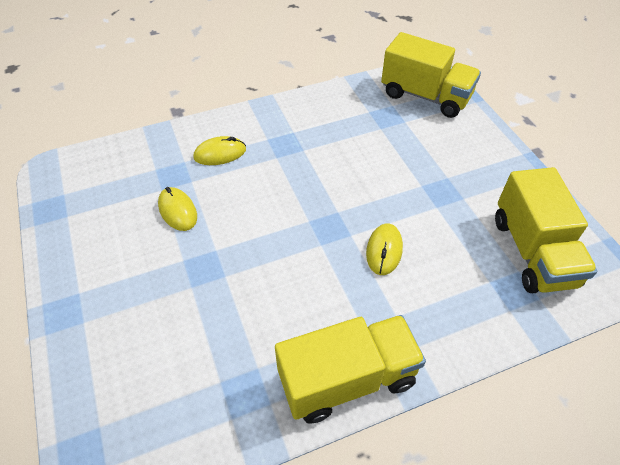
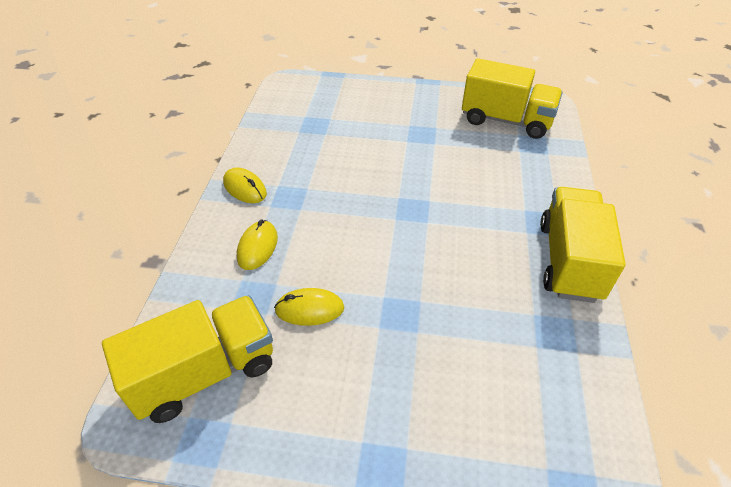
camera: 60 degrees left, 5 degrees down
yellow mouse [366,223,403,275] -> yellow mouse moved to [223,168,267,203]
yellow truck [381,32,481,118] -> yellow truck moved to [102,295,273,423]

